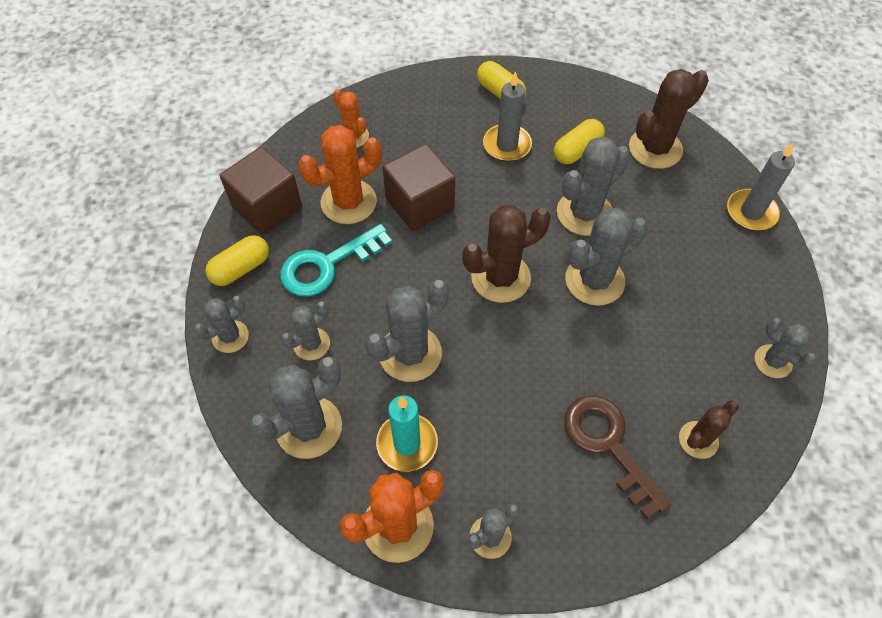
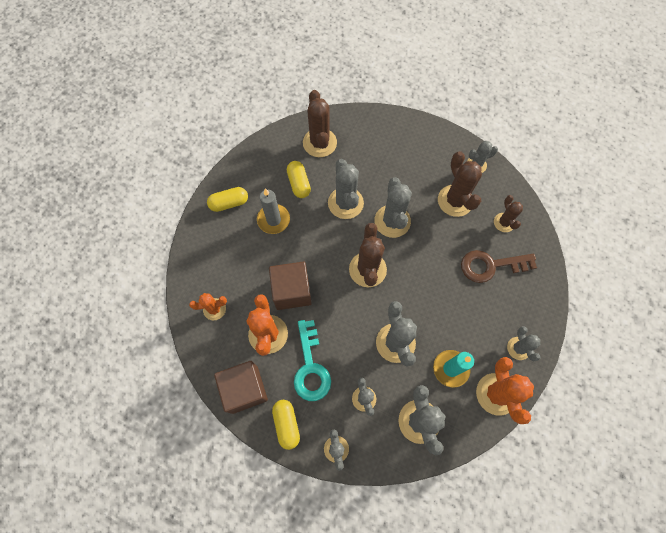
camera: 65 degrees left, 10 degrees up
grey candle [727,142,795,231] -> none
none -> brown cactus [438,151,482,217]

